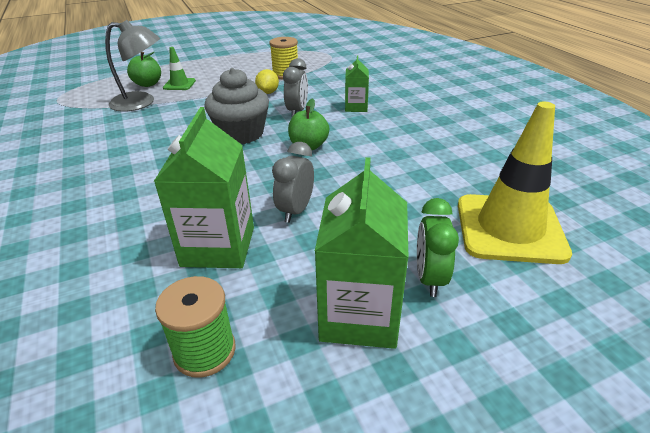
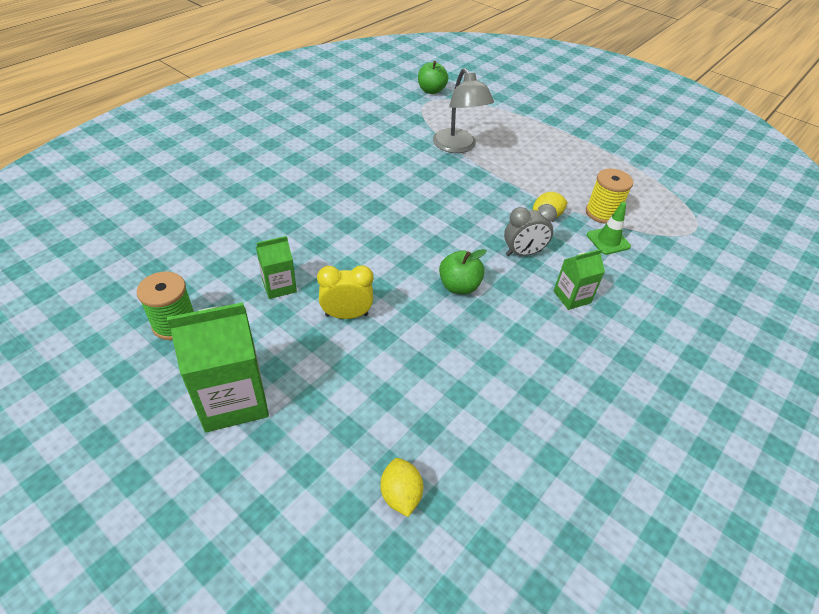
camera: 60 degrees right, 10 degrees up
green apple [127,52,161,87] -> green apple moved to [418,61,448,94]
green carton [154,107,254,268] -> green carton [256,236,297,299], size x0.55
green traffic cone [163,47,196,90] -> green traffic cone moved to [587,202,631,255]
grey cupcake [204,68,269,144] -> none
grey clock [272,142,314,223] -> yellow clock [317,265,374,319]
green clock [417,198,459,297] -> none
yellow traffic cone [458,102,572,264] -> yellow lemon [380,458,423,517]

